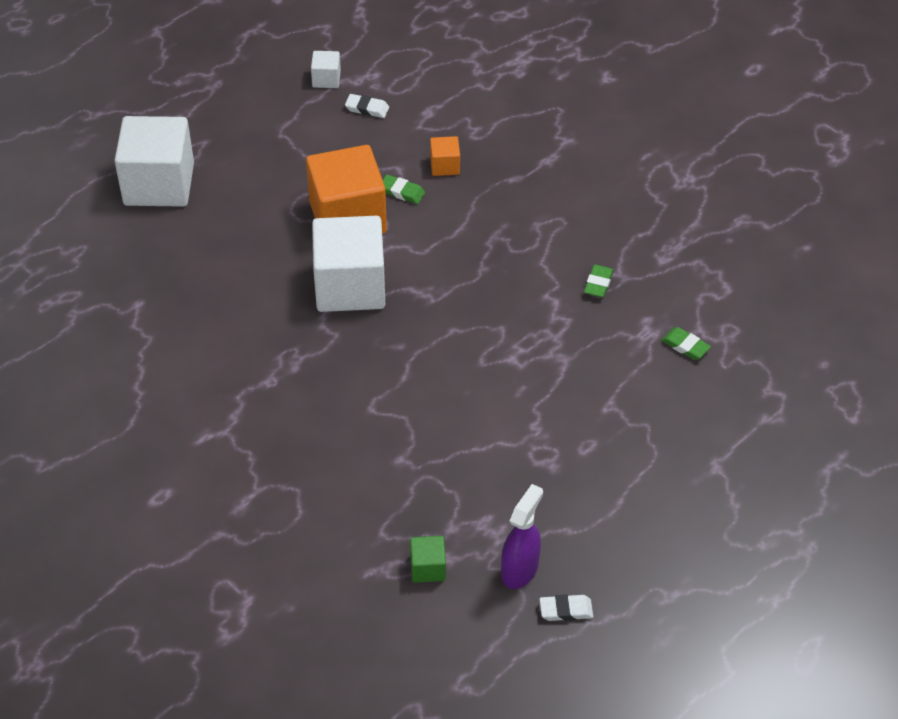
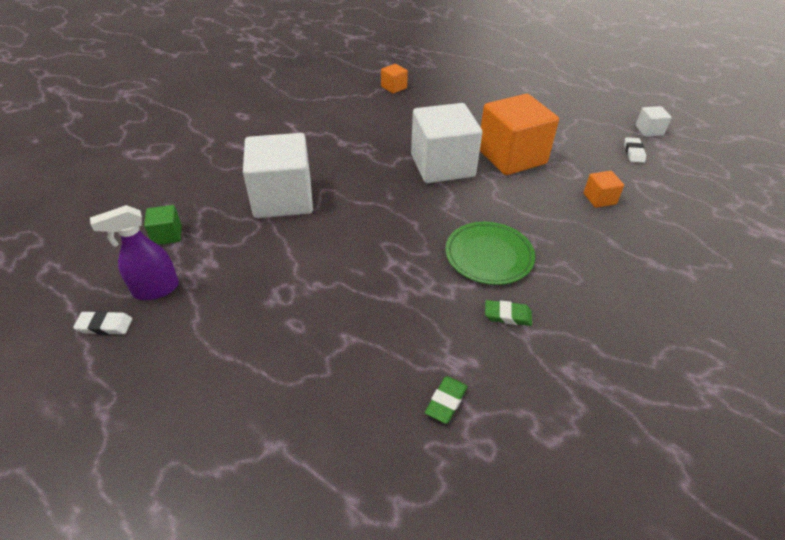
camera: 80 degrees right, 5 degrees down
white cube [114,116,194,207] -> white cube moved to [243,133,313,218]
green eraser [383,175,425,204] -> none
purple spray bottle [501,484,543,589] -> purple spray bottle turned 135 degrees clockwise [90,205,179,300]
white eraser [540,595,593,621] -> white eraser turned 75 degrees counterclockwise [73,311,132,335]
none -> orange cube [381,64,408,94]
none -> green plate [446,222,535,285]

